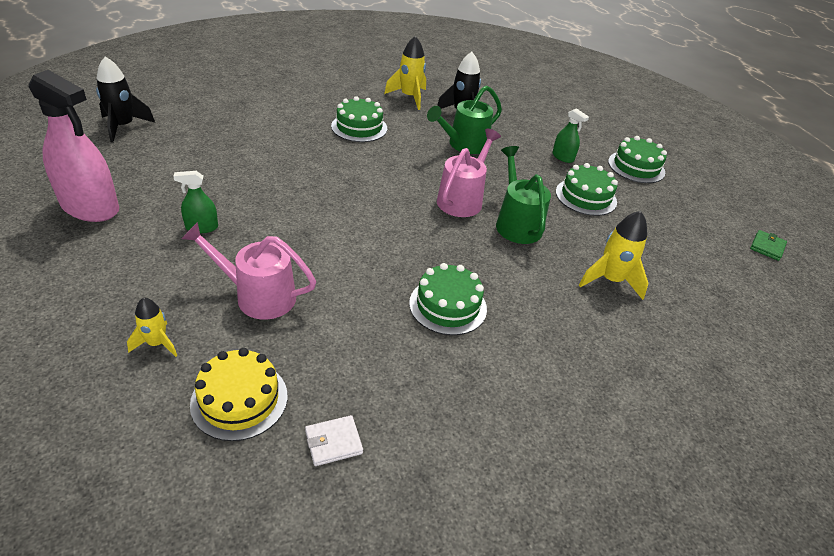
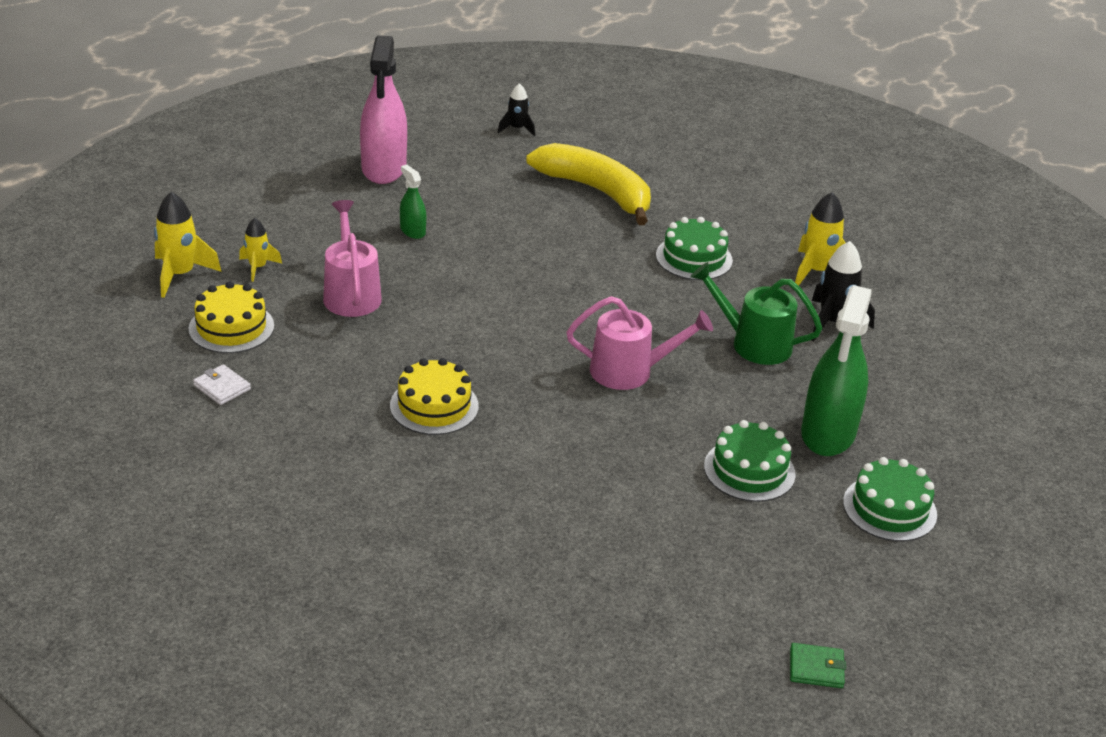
camera: 65 degrees right, 5 degrees down
black rocket [96,56,155,143] -> black rocket [498,83,535,136], size x0.61
green cake [409,263,487,335] -> yellow cake [390,358,479,435]
green watering can [496,146,551,244] -> none
green spray bottle [552,108,589,163] -> green spray bottle [801,285,872,456], size x2.13
yellow rocket [579,211,649,300] -> yellow rocket moved to [154,191,221,298]
none -> yellow banana [526,143,651,225]

